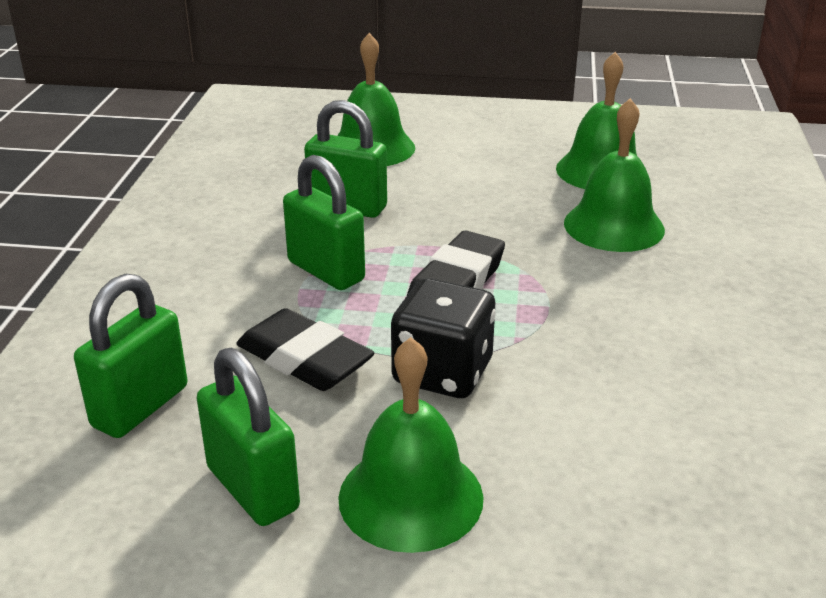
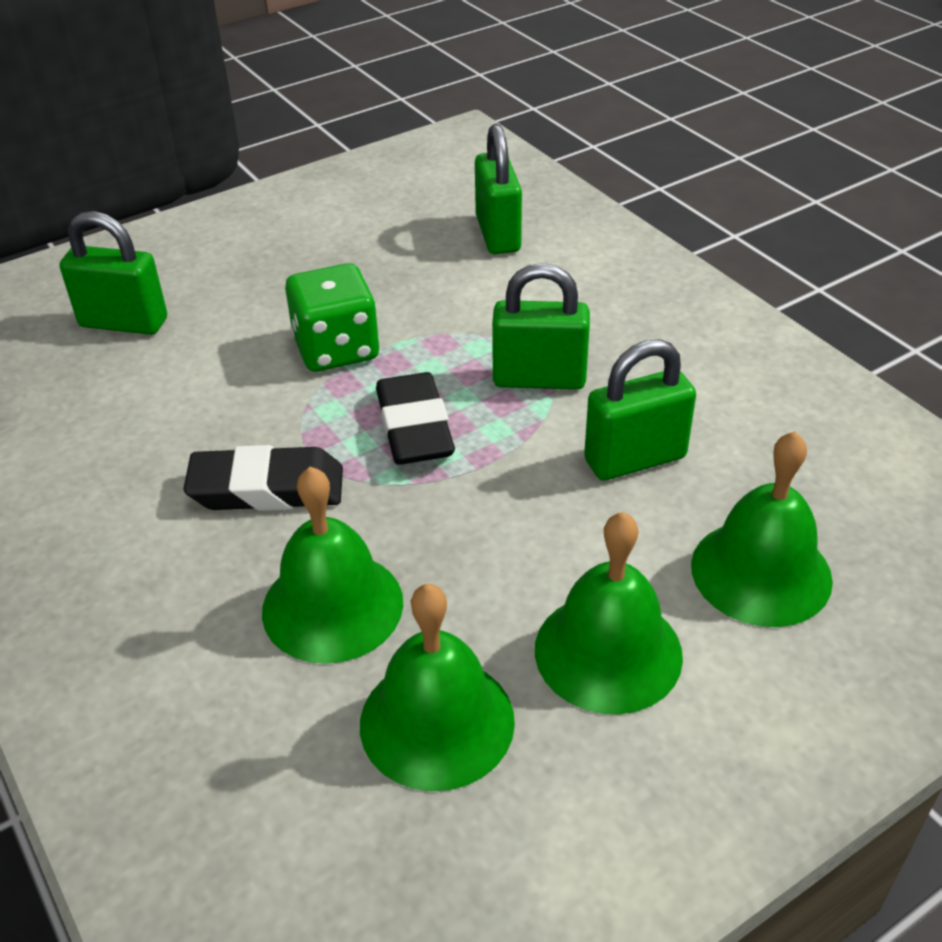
camera: 140 degrees right, 10 degrees up
green padlock [197,348,300,526] -> green padlock moved to [60,211,167,335]
black eraser [236,308,374,391] -> black eraser moved to [183,445,343,511]
green bell [338,337,483,553] -> green bell moved to [535,512,683,714]
black dice [391,278,496,398] -> green dice [285,263,379,372]

